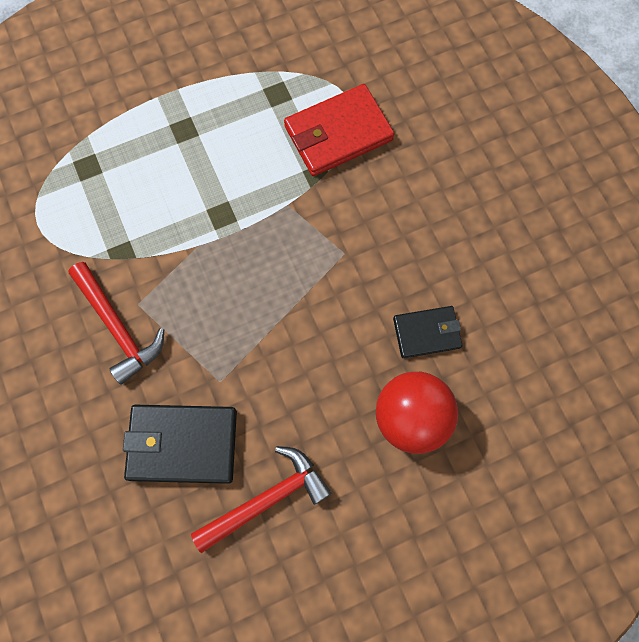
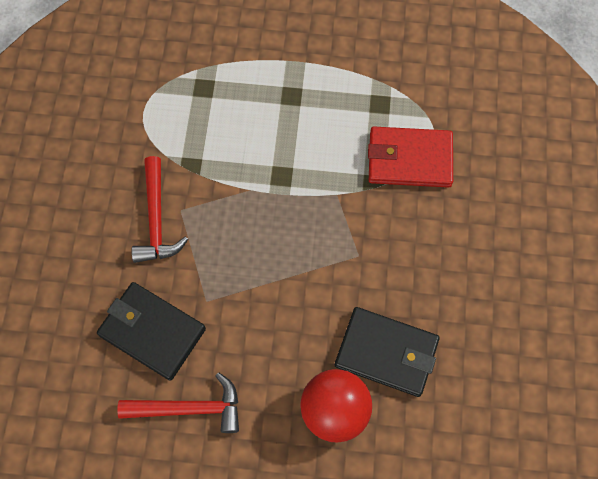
camera: 30 degrees right, 5 degrees down
black wallet [393,306,462,358] -> black wallet [335,307,440,397], size x1.64

